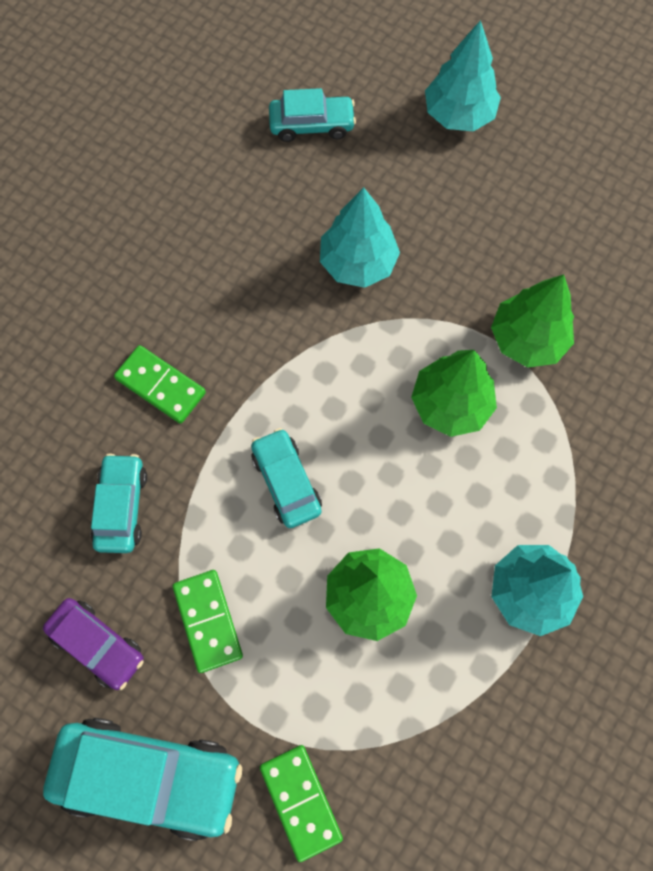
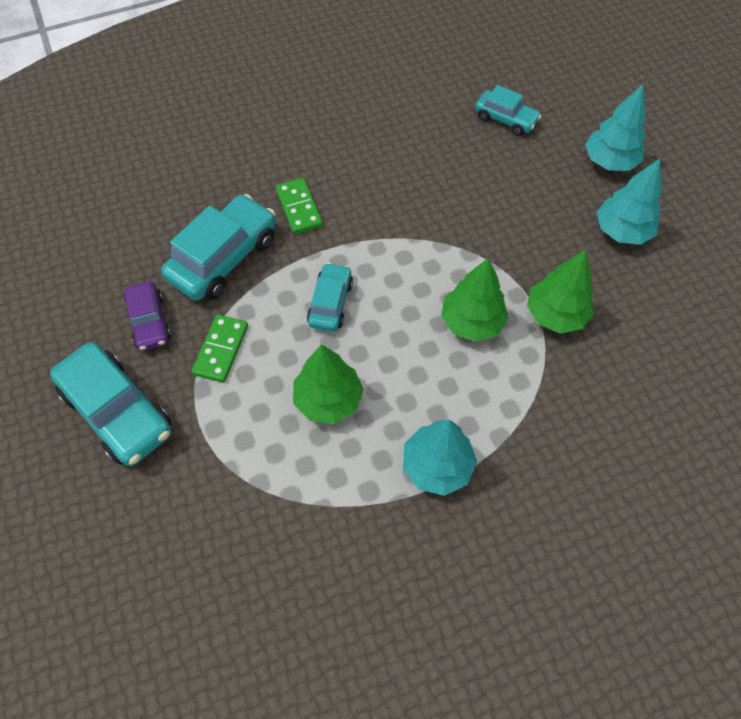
camera: 35 degrees right, 10 degrees down
turquoise car [91,453,147,553] -> turquoise car [161,194,276,301], size x1.72
green domino [260,745,343,862] -> none
turquoise tree [320,187,400,288] -> turquoise tree moved to [597,159,662,245]

